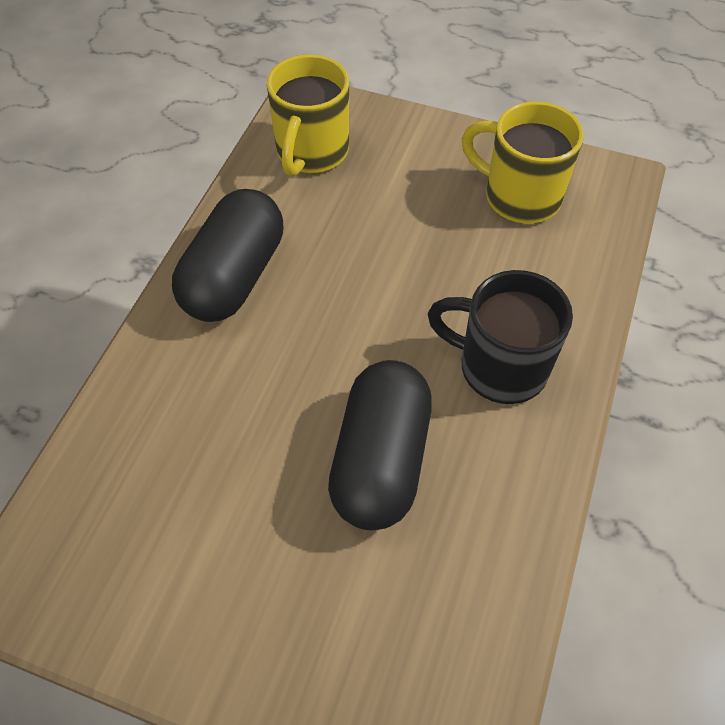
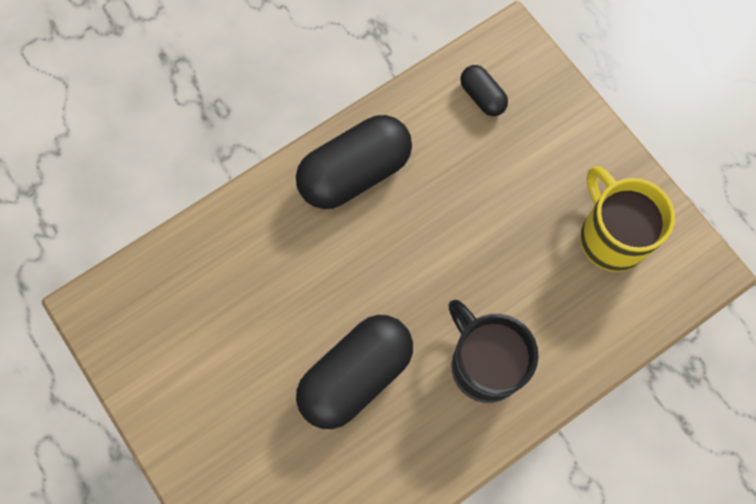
camera: 35 degrees right, 15 degrees up
yellow mug [267,54,349,177] -> black capsule [460,65,508,116]

